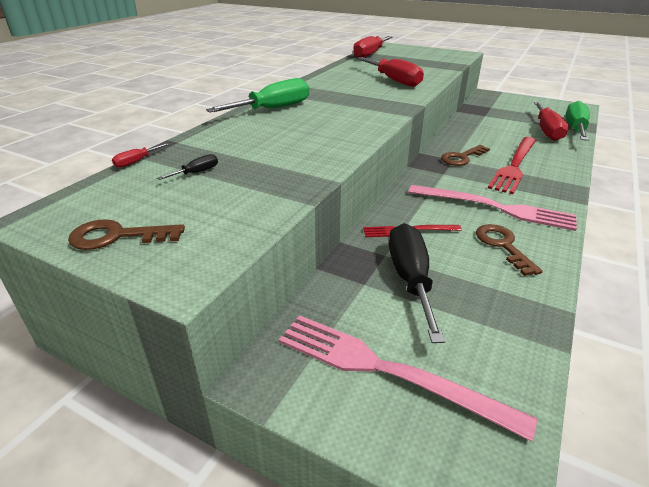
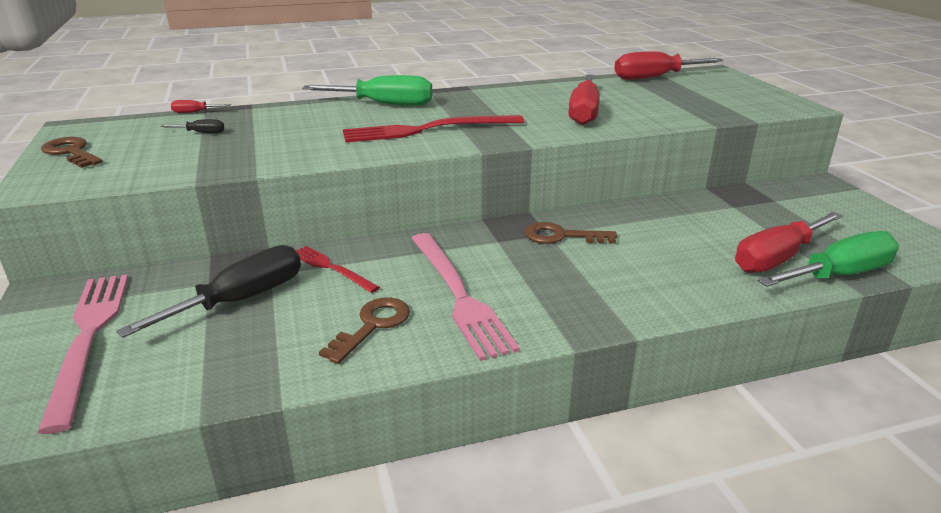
camera: 45 degrees right, 5 degrees down
red fork [488,137,536,194] -> red fork moved to [343,115,525,142]

